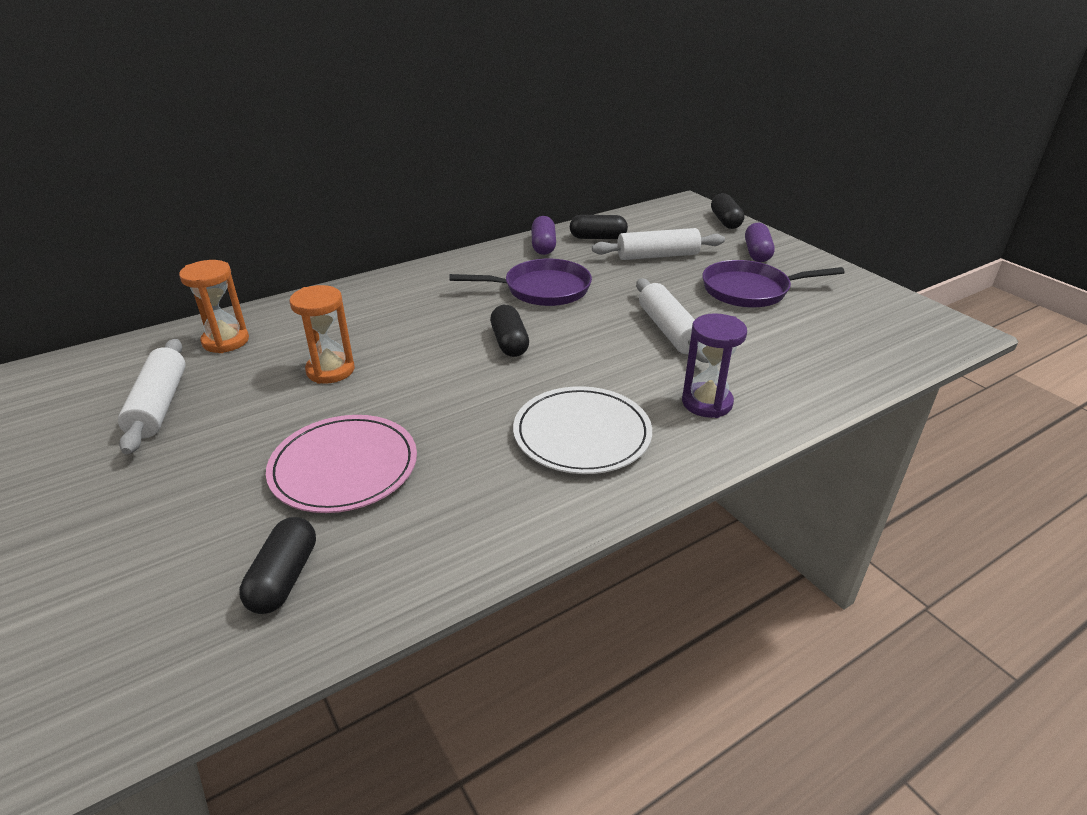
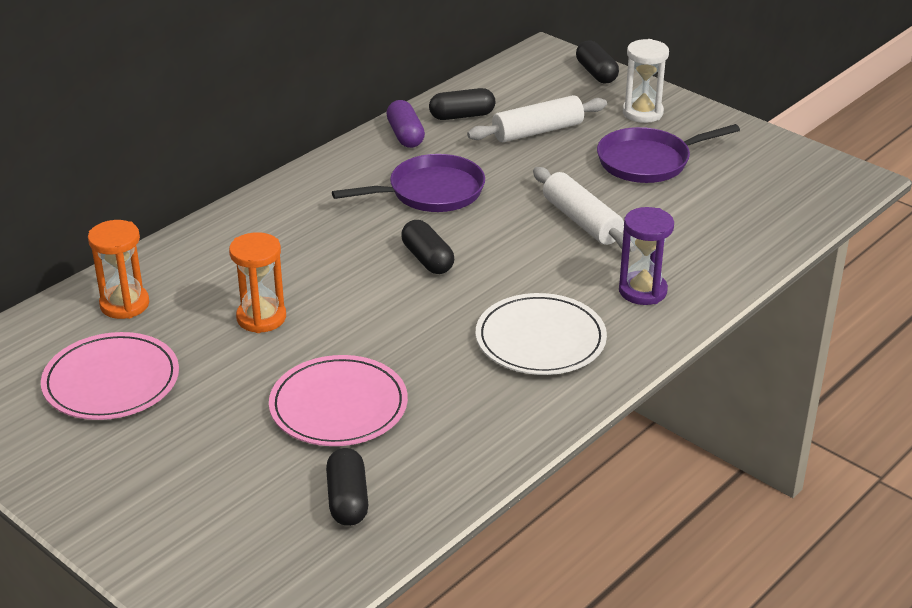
camera: 15 degrees left, 0 degrees up
white rolling pin [118,339,186,455] -> pink plate [41,332,179,420]
purple capsule [745,223,775,262] -> white hourglass [623,39,669,123]

